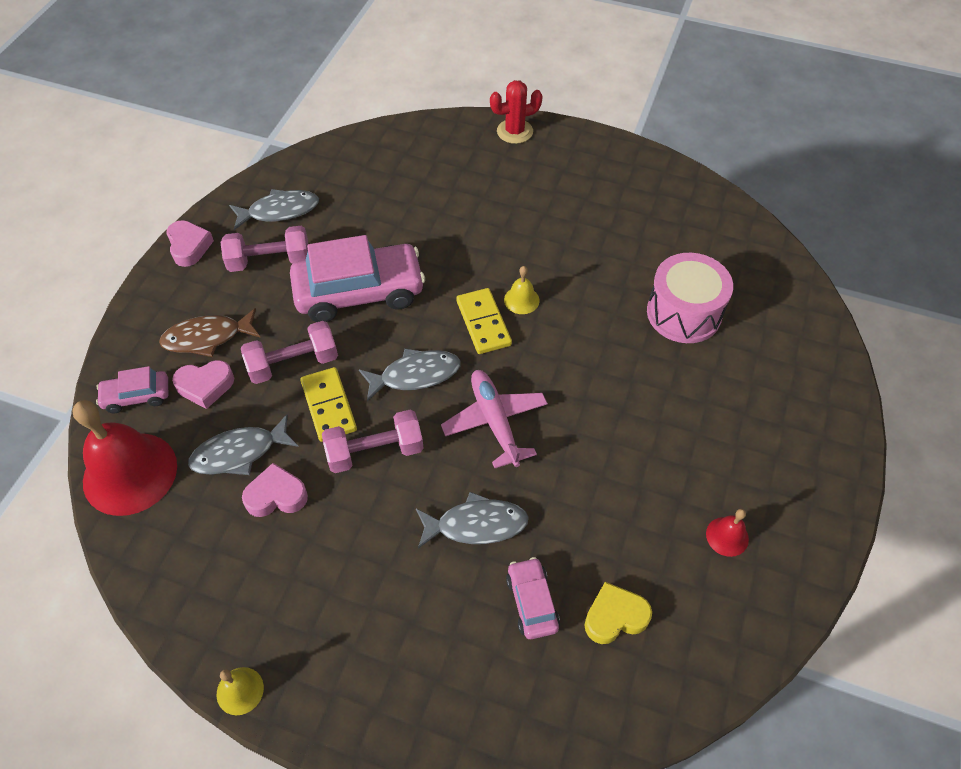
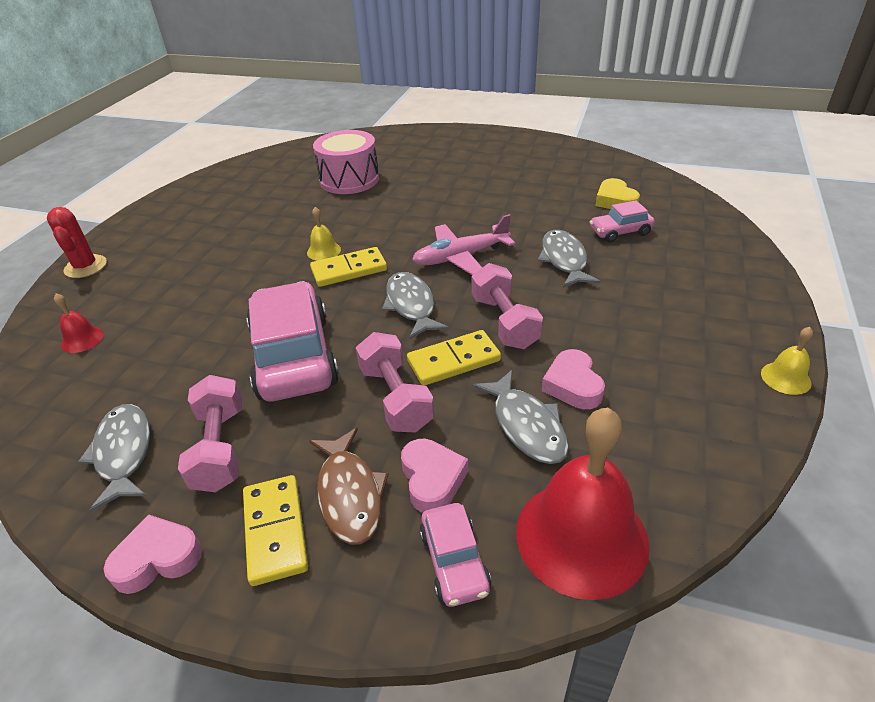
camera: 90 degrees left, 15 degrees down
red bell [706,509,749,557] -> red bell moved to [54,293,103,353]
none -> yellow domino [243,475,308,586]

